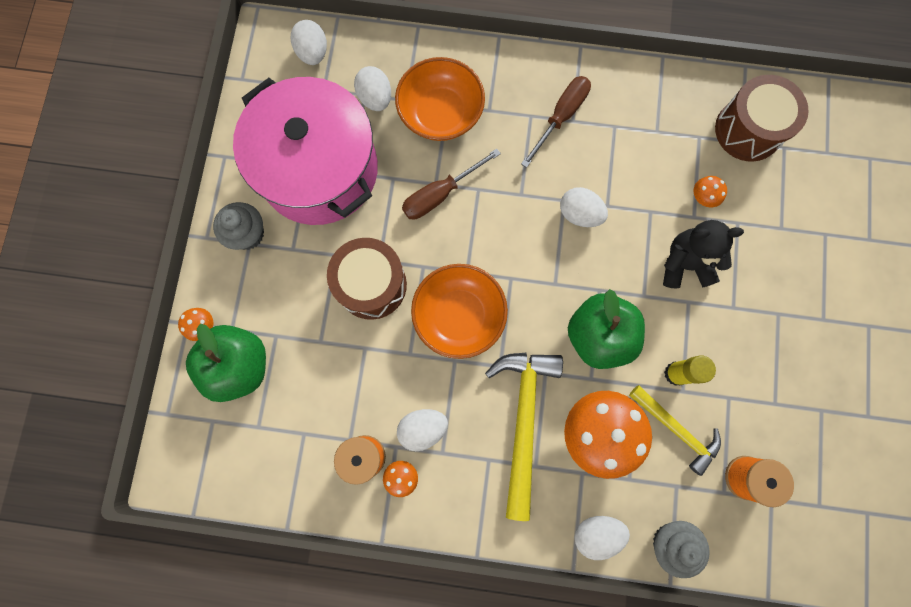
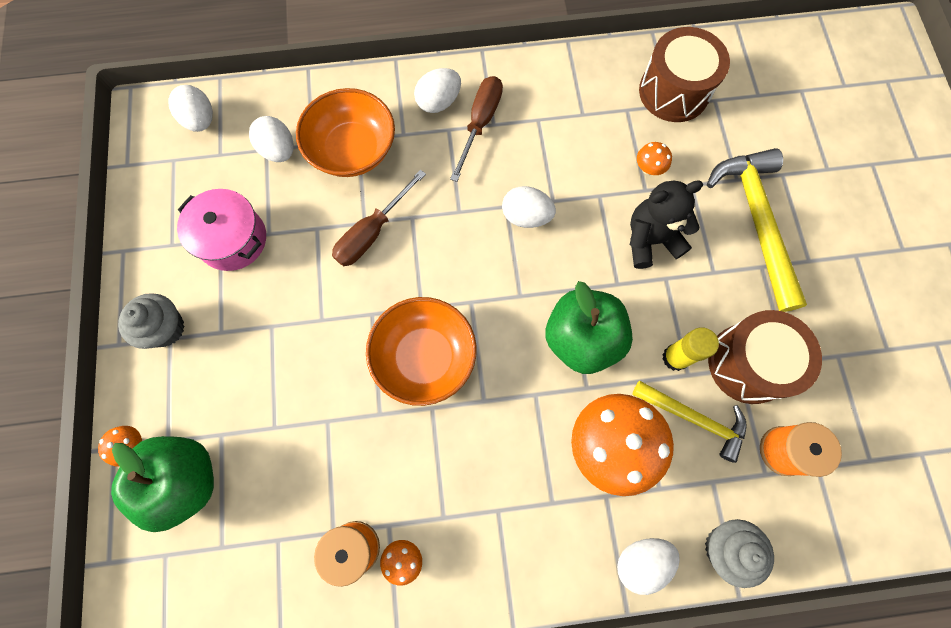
camera: 15 degrees left, 5 degrees down
pink pot [233,77,378,225] -> pink pot [177,189,266,271], size x0.52
brown drum [327,238,407,320] -> brown drum moved to [708,310,822,404]
white egg [397,409,448,451] -> white egg moved to [414,68,461,113]
yellow hammer [485,353,563,521] -> yellow hammer moved to [707,148,807,312]

